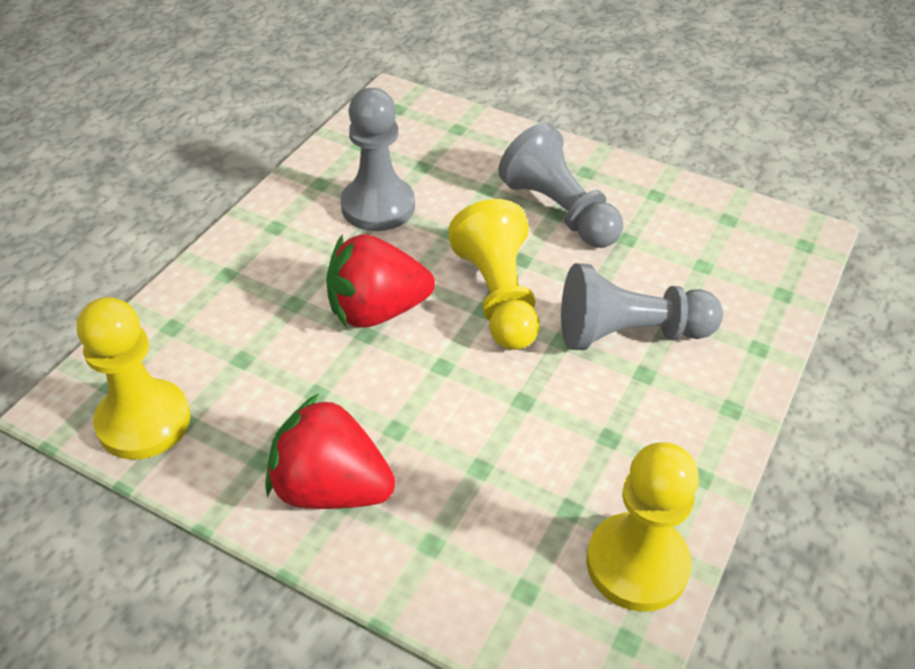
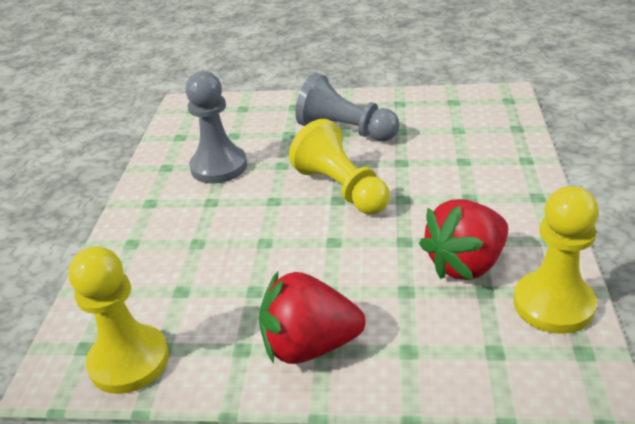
camera: 20 degrees left, 10 degrees down
red strawberry [326,234,435,328] -> red strawberry moved to [419,199,508,280]
grey pawn [561,263,723,350] -> none

